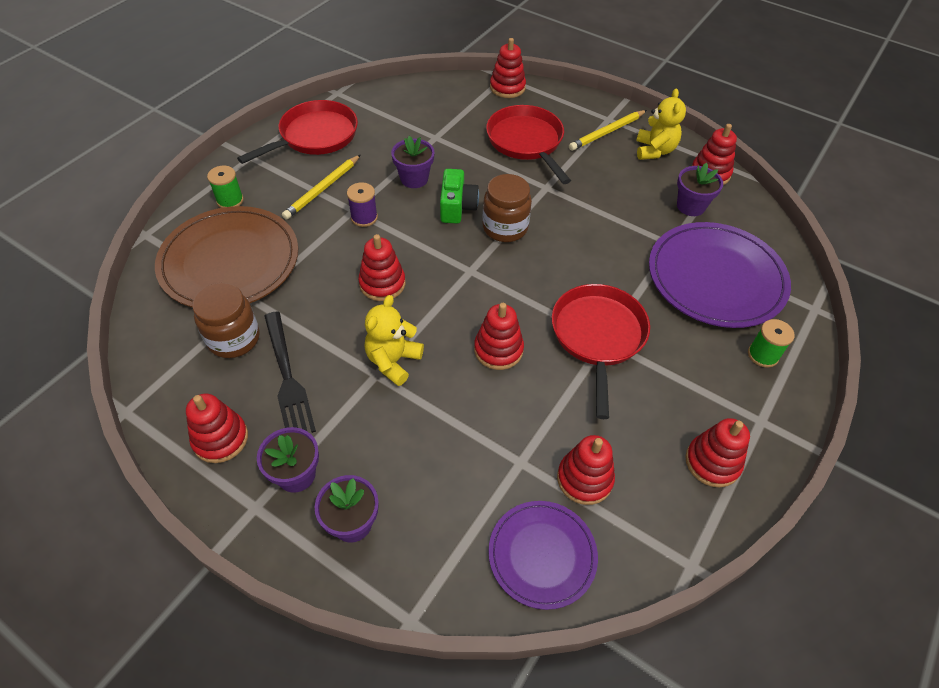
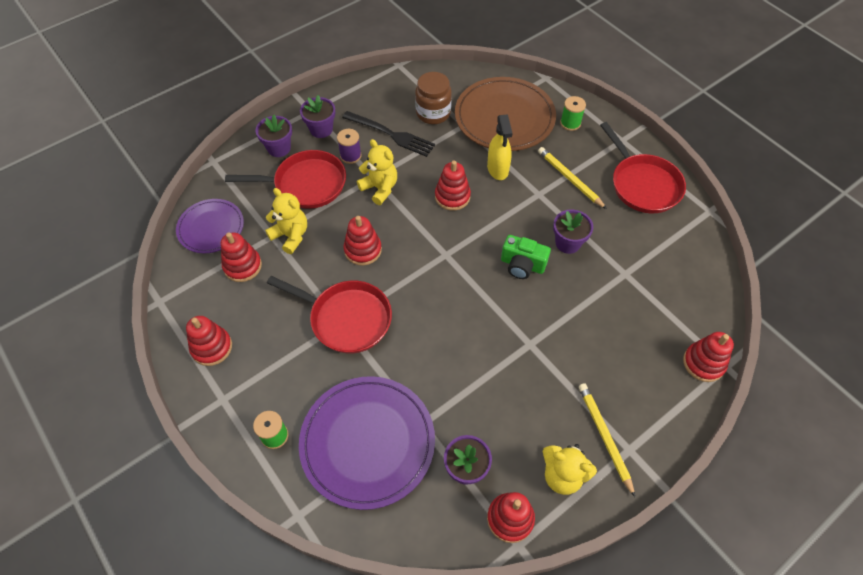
camera: 110 degrees right, 5 degrees up
red stacking toy [186,394,248,463] -> none
black fork [264,311,316,433] -> black fork turned 150 degrees counterclockwise [342,111,435,157]
purple spool [347,182,378,227] -> purple spool moved to [337,129,361,164]
brown jar [483,174,532,242] -> none
red pan [486,105,571,184] -> red pan moved to [225,150,346,209]
none -> yellow teddy bear [265,188,307,254]
none -> yellow spray bottle [487,115,513,180]

